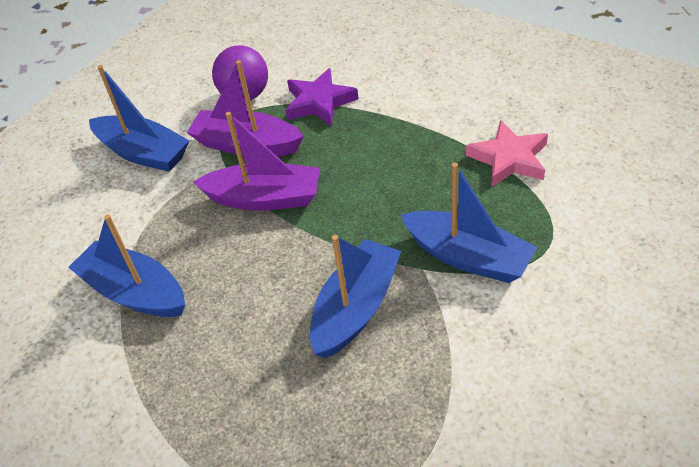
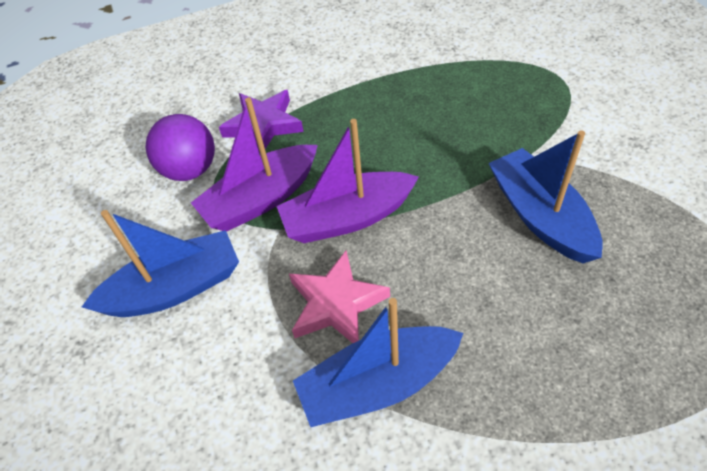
camera: 55 degrees left, 5 degrees up
purple boat [193,112,320,211] -> purple boat turned 150 degrees counterclockwise [277,119,419,243]
blue boat [401,163,537,283] -> none
pink star [466,120,548,187] -> pink star moved to [289,250,390,343]

